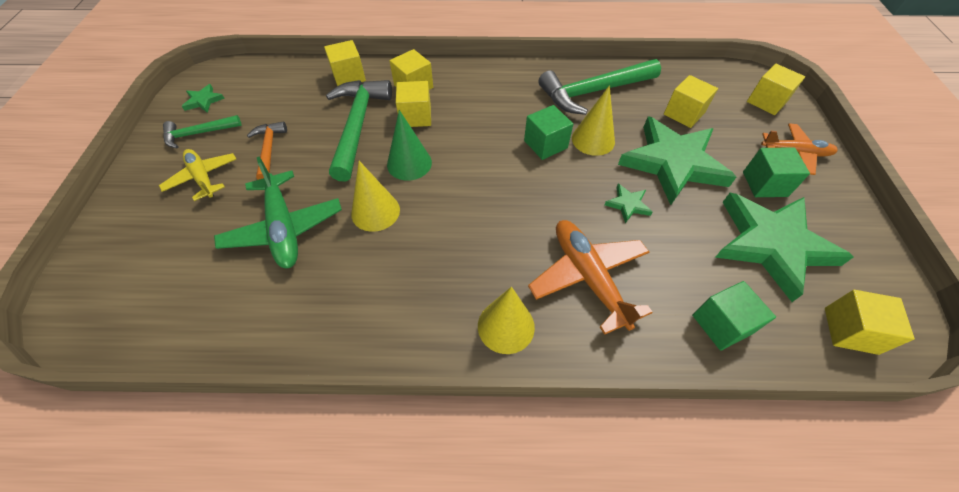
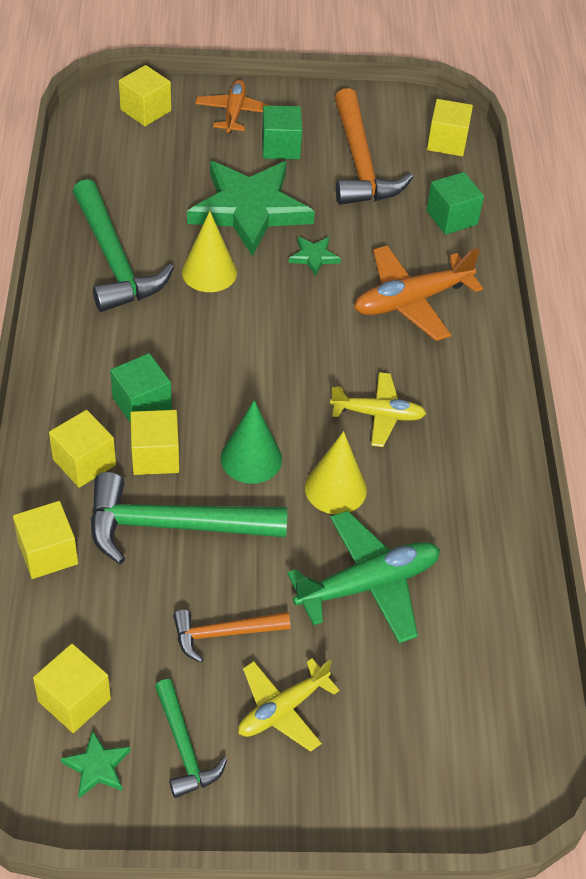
camera: 95 degrees left, 5 degrees down
yellow cone [478,287,535,354] -> none
green cube [524,105,573,160] -> green cube moved to [110,353,172,423]
yellow cube [664,75,718,128] -> yellow cube moved to [33,644,111,733]
green star [715,193,853,302] -> orange hammer [335,88,413,205]
none -> yellow plane [330,372,426,447]

